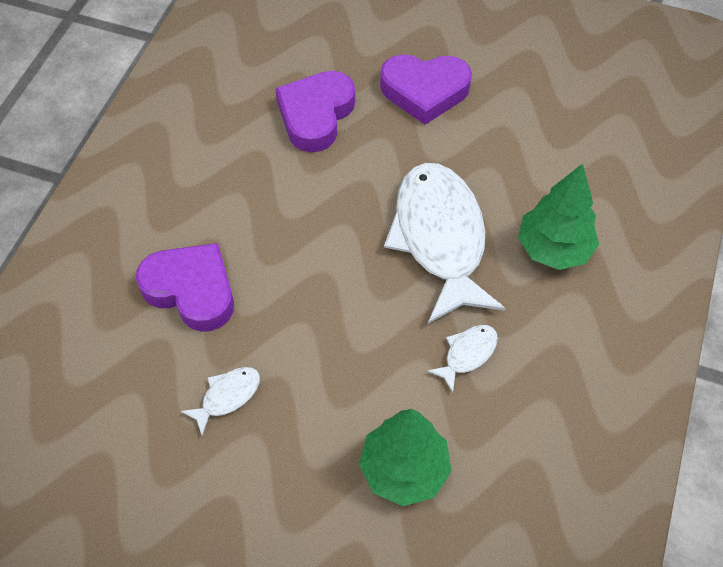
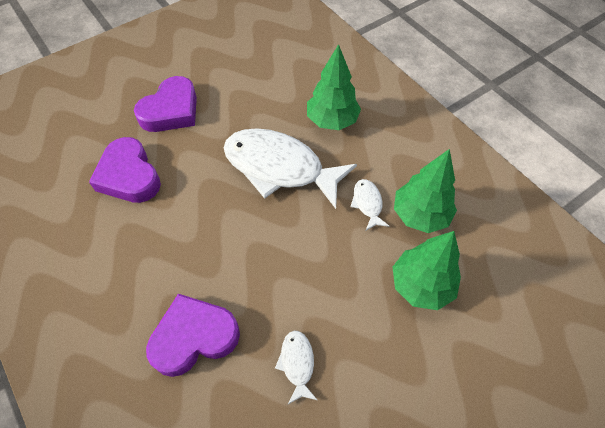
camera: 55 degrees left, 0 degrees up
none -> green tree [394,149,457,233]

